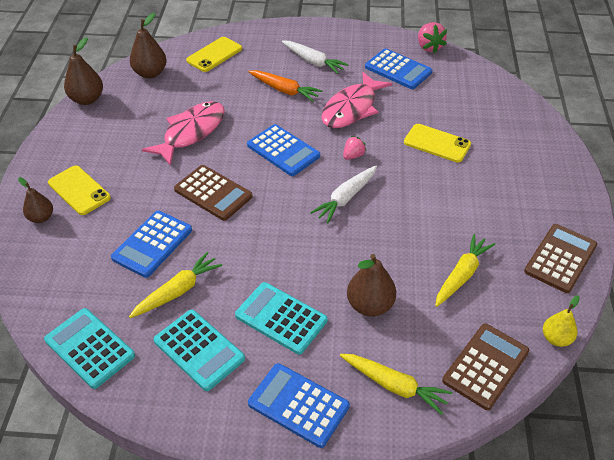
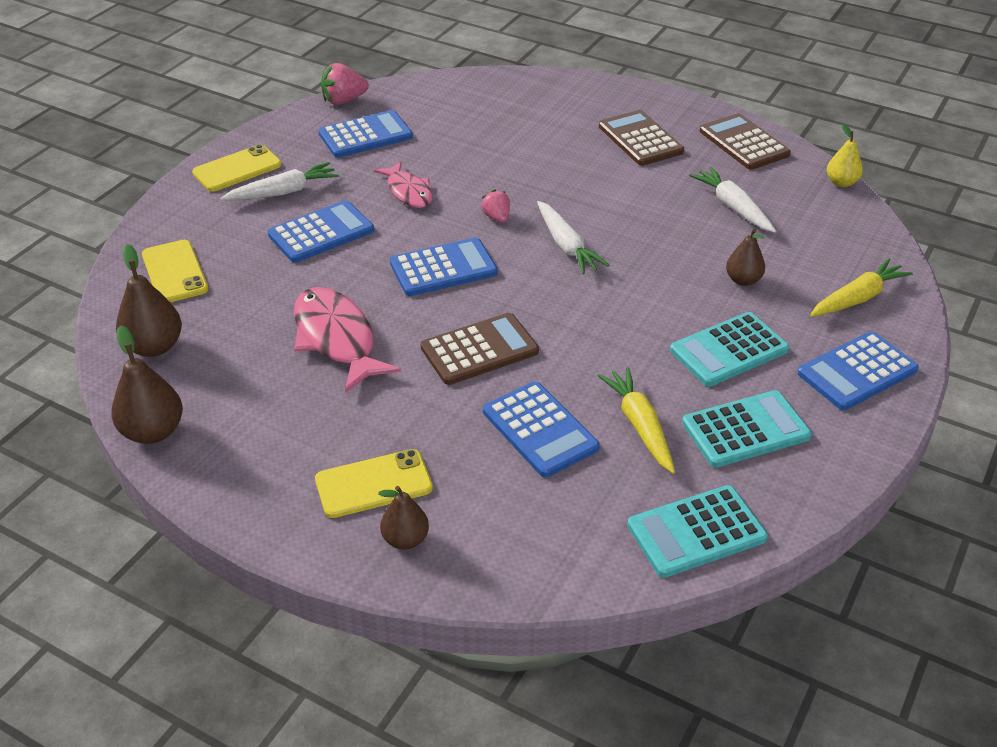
camera: 65 degrees left, 5 degrees down
orange carrot [248,70,322,102] -> blue calculator [268,200,374,263]
pink fish [321,72,392,128] -> pink fish [374,161,432,208], size x0.63
brown pear [347,254,396,317] -> brown pear [726,229,765,286], size x0.65
yellow phone [404,124,471,163] -> yellow phone moved to [192,144,282,192]
pink strawberry [418,22,447,54] -> pink strawberry turned 150 degrees clockwise [321,63,369,105]
yellow carrot [435,234,495,307] -> white carrot [689,167,776,233]
brown calculator [442,323,529,410] -> brown calculator moved to [599,110,684,166]

